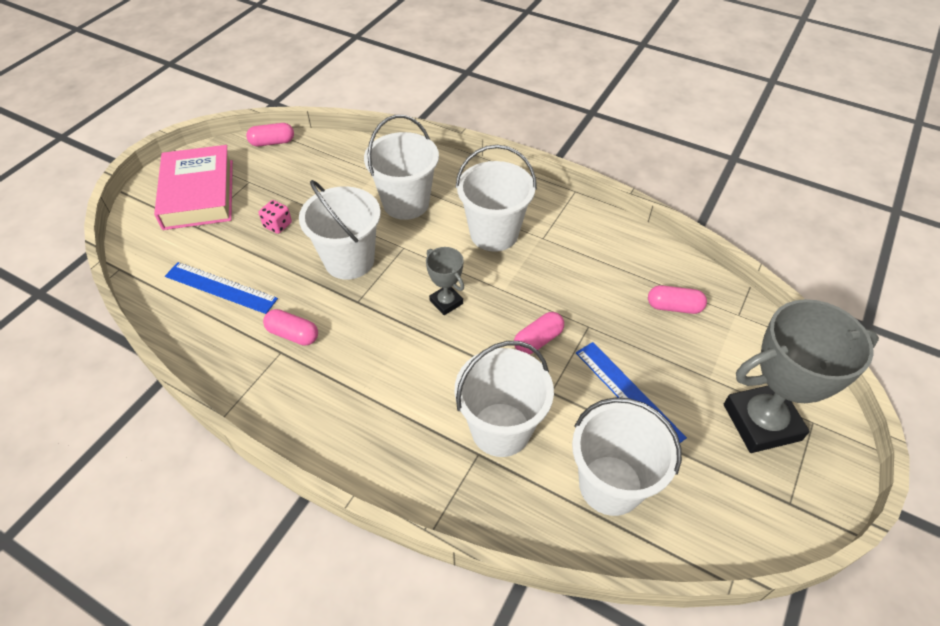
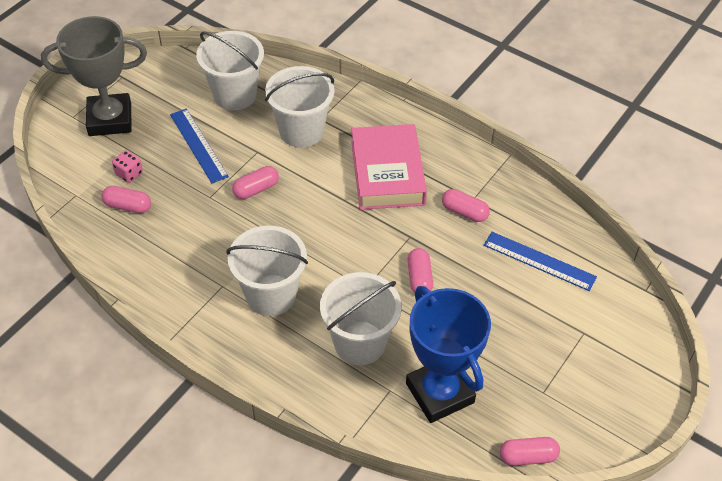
camera: 175 degrees left, 0 degrees up
pink book [154,145,233,230] -> pink book moved to [351,124,427,210]
pink dice [259,200,292,234] -> pink dice moved to [112,150,143,183]
white bucket [299,180,381,280] -> pink capsule [407,248,433,296]
grey trophy [426,247,464,315] -> none
none -> blue trophy [406,286,491,423]

